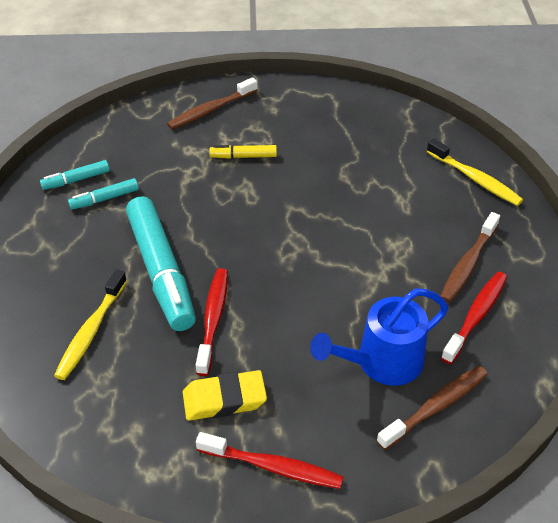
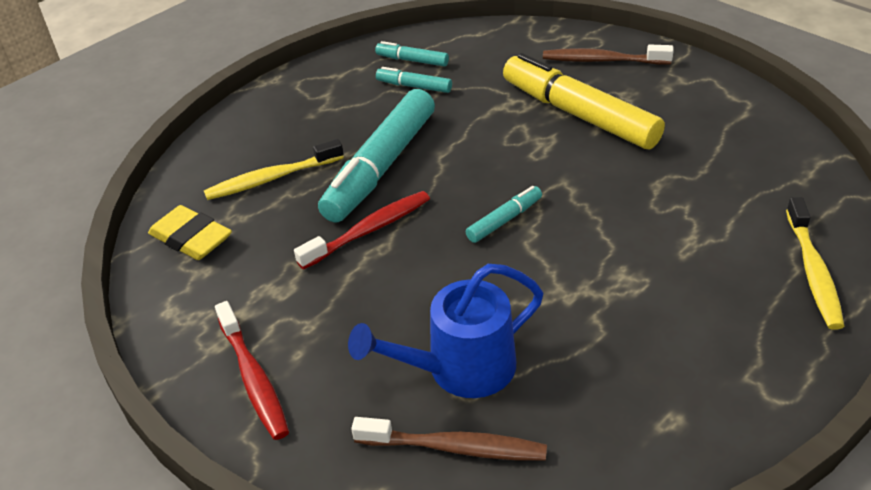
camera: 50 degrees right, 5 degrees down
yellow eraser [183,370,267,421] -> yellow eraser moved to [148,205,232,260]
yellow marker [209,145,277,159] -> yellow marker [503,53,665,149], size x2.19
blue watering can [310,289,448,386] -> blue watering can turned 45 degrees counterclockwise [348,264,543,398]
brown toothbrush [440,212,500,303] -> none
red toothbrush [441,272,507,364] -> none
none -> turquoise marker [466,186,542,243]

